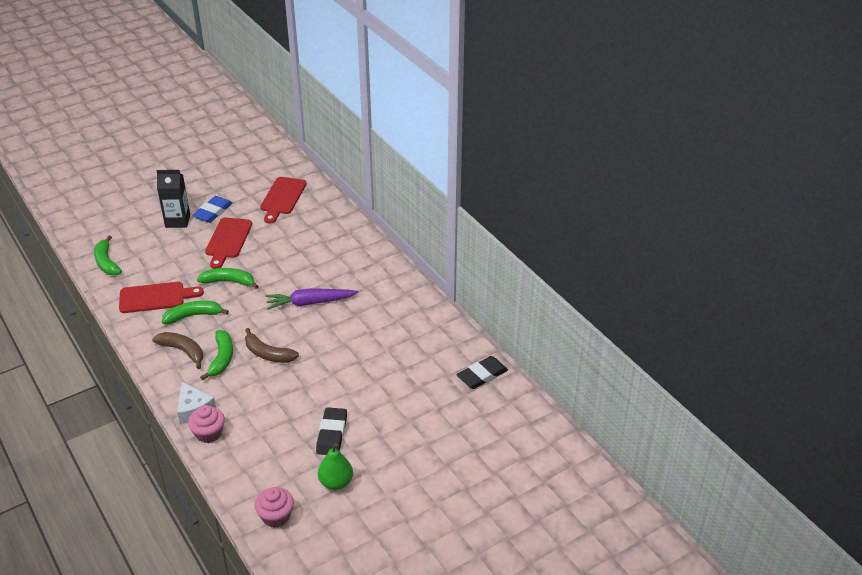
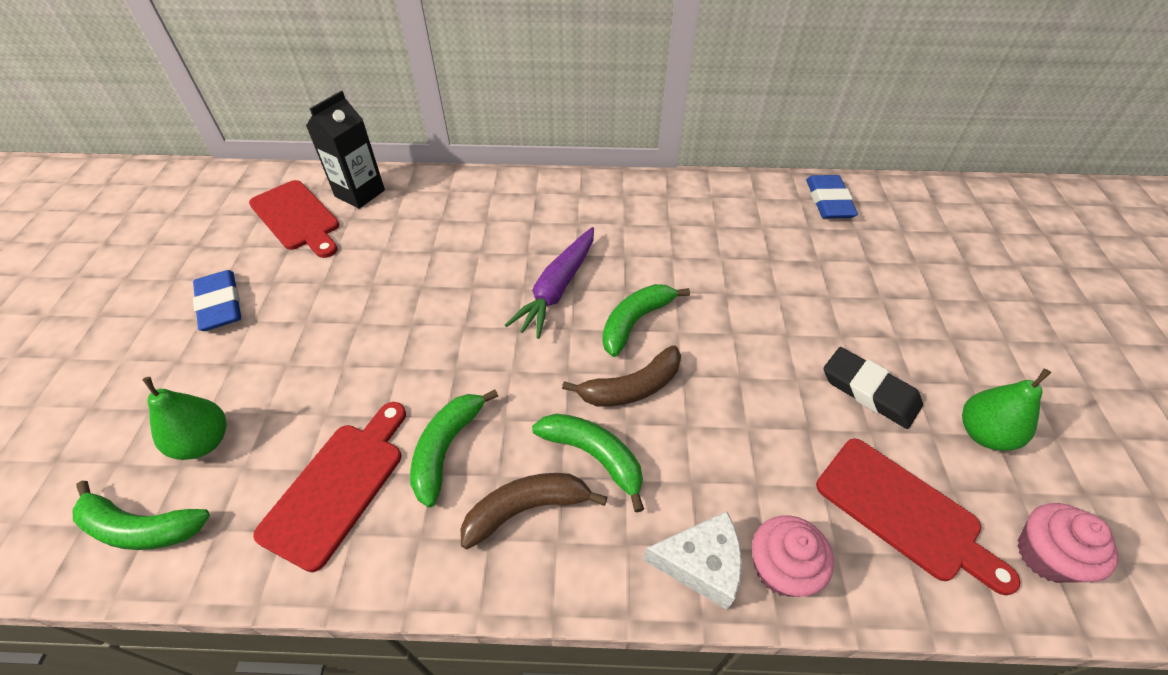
camera: 55 degrees left, 10 degrees up
black carton [156,170,190,228] -> black carton moved to [306,91,385,209]
green banana [197,268,259,289] -> green banana moved to [602,284,690,357]
red cutting board [205,217,252,269] -> red cutting board moved to [816,439,1020,596]
black eraser [457,356,508,389] -> blue eraser [806,175,858,219]
none -> green pear [142,377,227,460]

